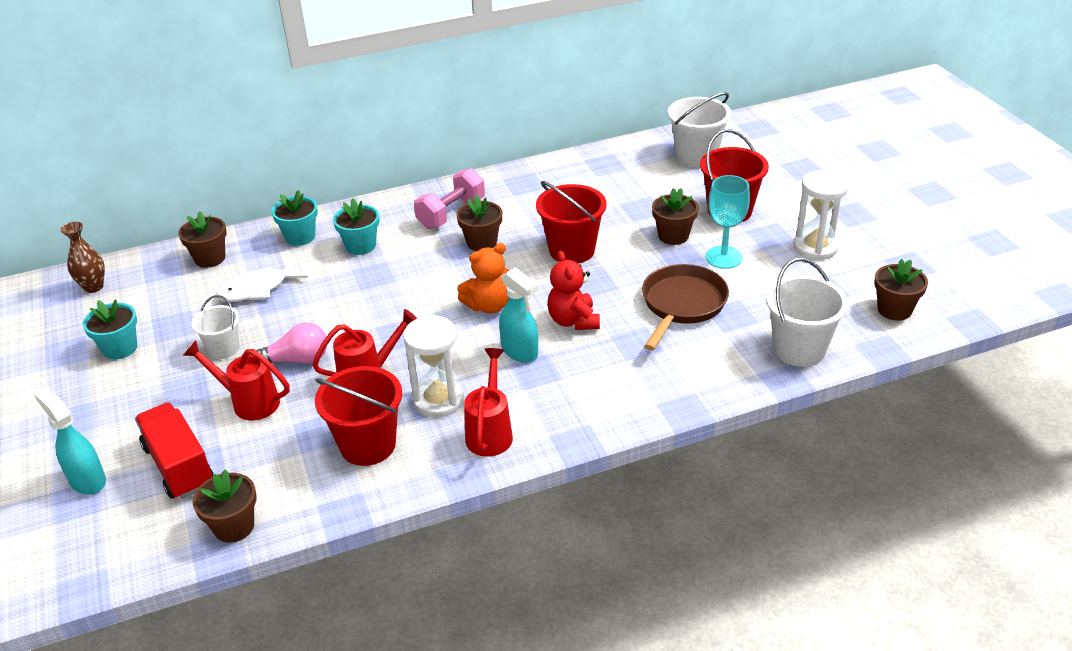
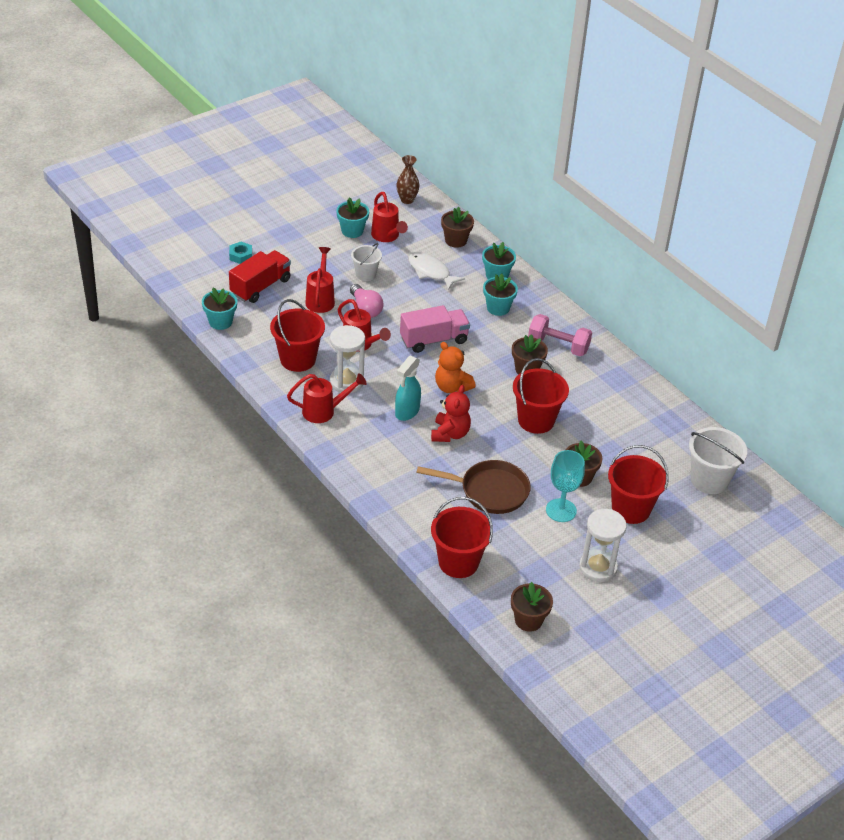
camera: 70 degrees right, 5 degrees up
turquoise spray bottle [34,388,106,495] -> turquoise nut [229,242,252,264]
brown flower pot [193,470,256,543] -> turquoise flower pot [202,288,237,330]
red teddy bear [547,251,600,330] -> red teddy bear turned 135 degrees clockwise [431,385,471,442]
white bucket [766,258,848,367] -> red bucket [431,497,493,578]
none -> red watering can [371,192,408,242]
none -> pink truck [400,305,470,353]

